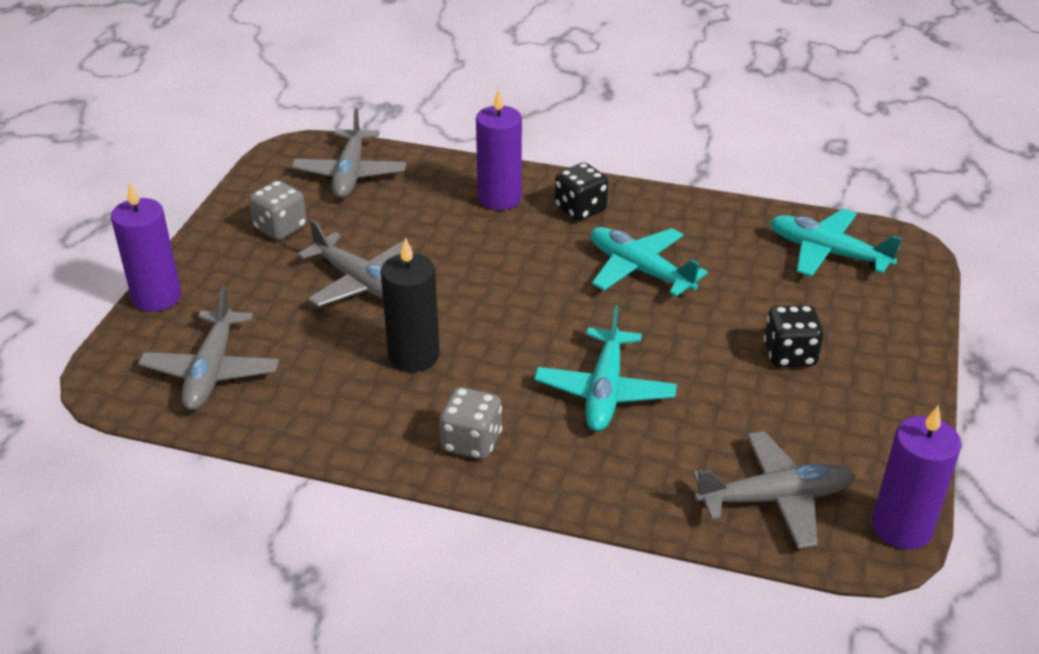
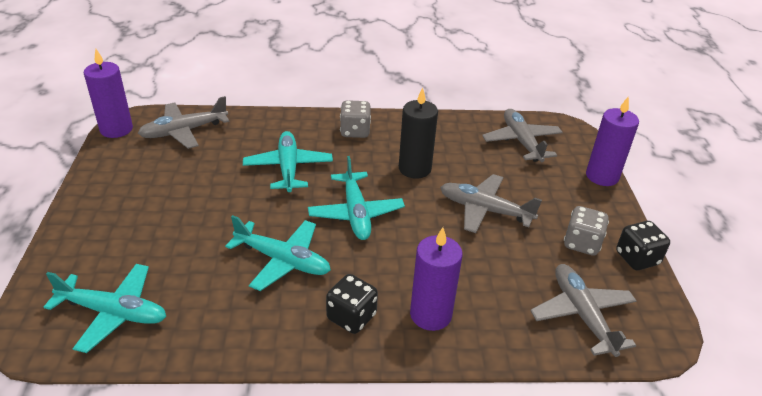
camera: 160 degrees right, 0 degrees up
black dice [764,305,824,367] -> black dice moved to [616,221,670,270]
none -> turquoise plane [308,156,405,240]

